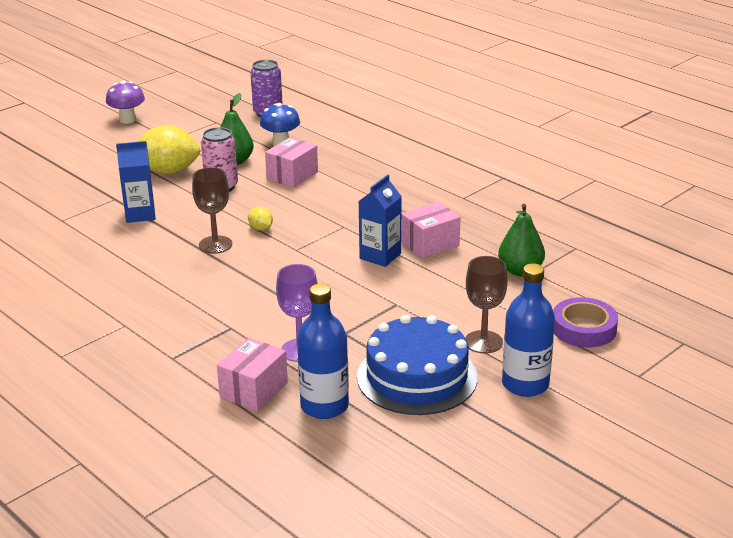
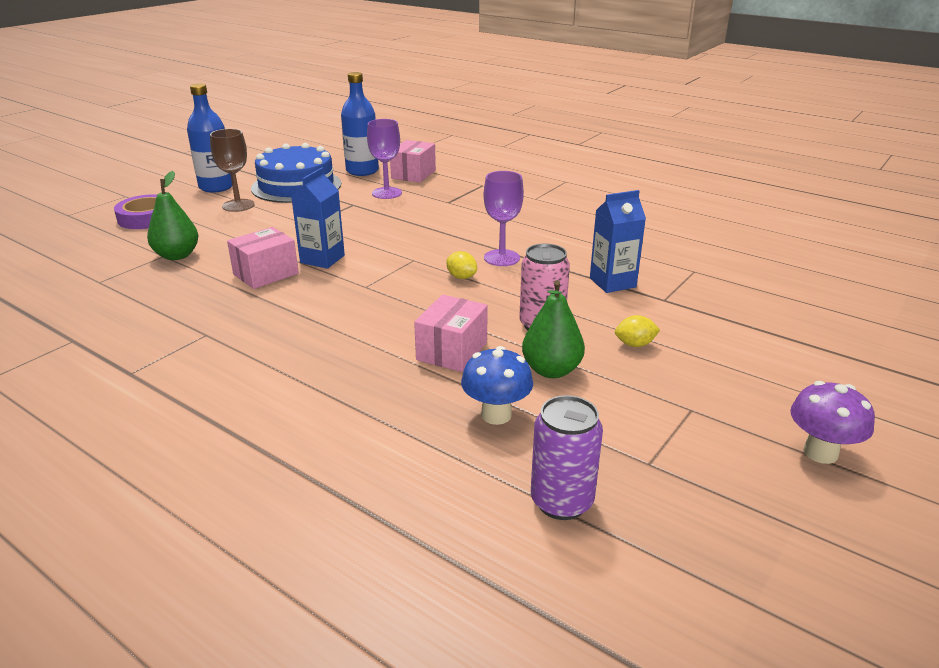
camera: 170 degrees right, 0 degrees up
yellow lemon [137,125,201,174] -> yellow lemon [615,315,660,347], size x0.45
brown goblet [192,167,232,254] -> purple goblet [484,171,524,266]

